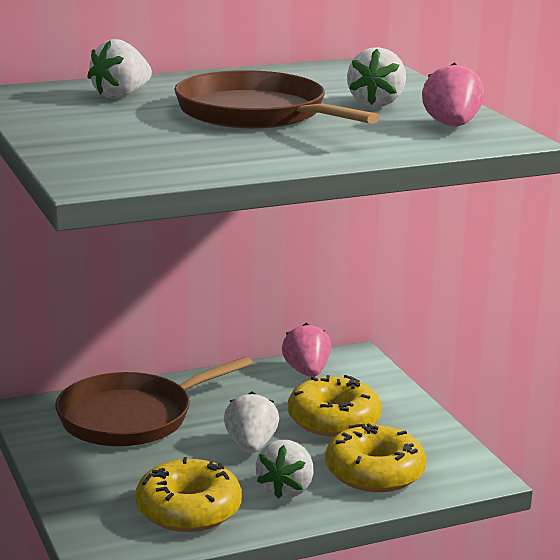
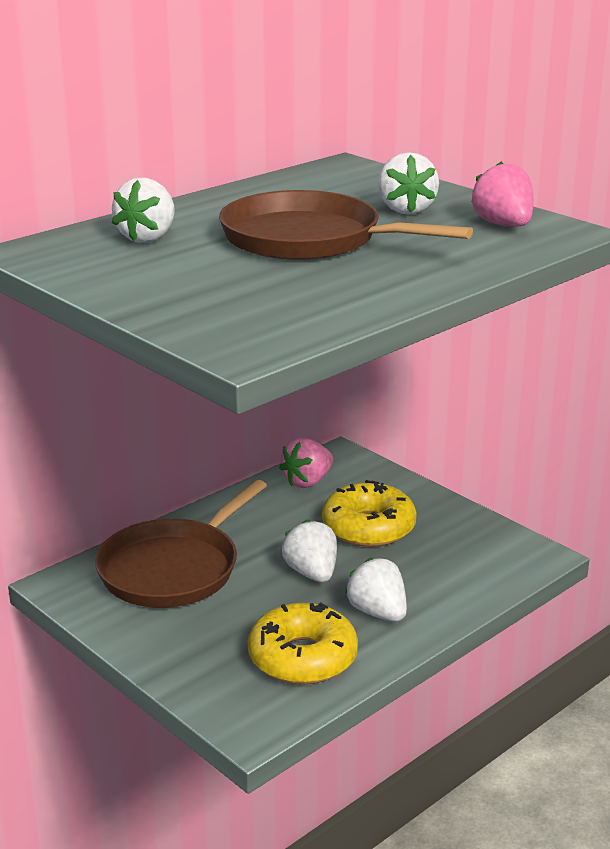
camera: 20 degrees left, 5 degrees up
white strawberry [256,440,314,499] -> white strawberry turned 150 degrees clockwise [345,557,407,622]
pink strawberry [282,323,331,377] -> pink strawberry turned 105 degrees counterclockwise [279,437,333,488]
yellow donut [325,423,426,492] -> none

